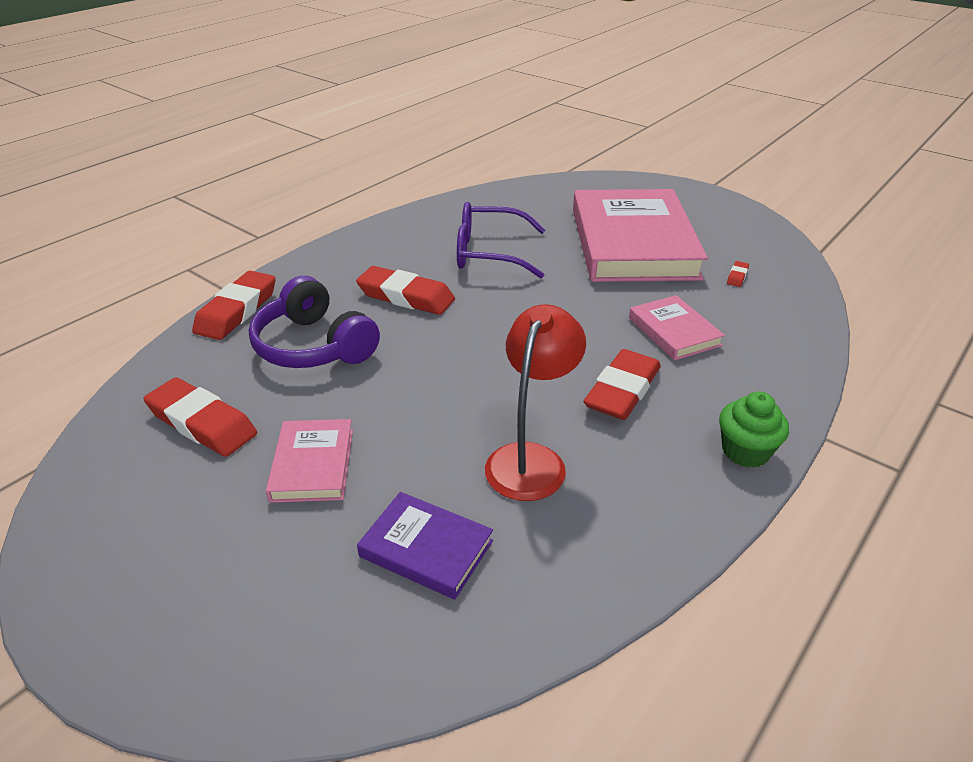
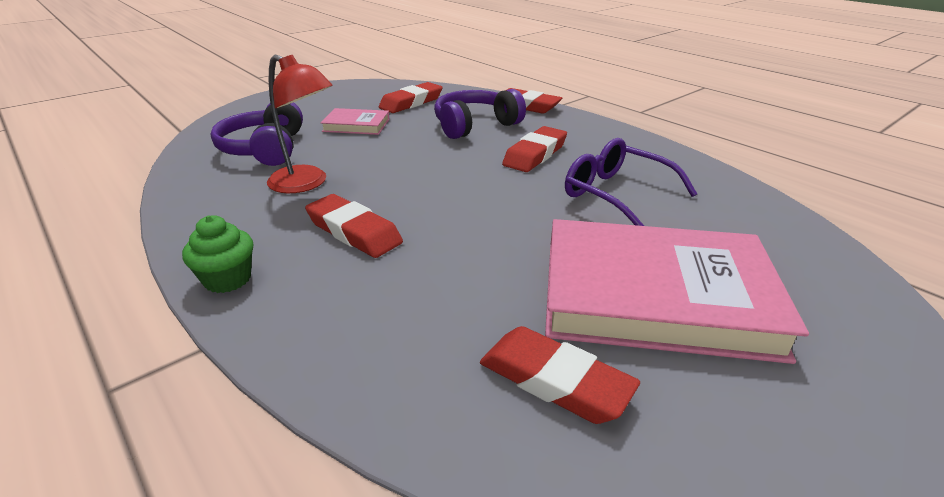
camera: 100 degrees right, 5 degrees down
purple book [357,492,493,600] -> purple headphones [211,102,303,166]
purple glasses [457,202,545,278] -> purple glasses turned 60 degrees counterclockwise [565,138,697,226]
pink book [629,295,725,360] -> none
red eraser [727,261,749,287] -> red eraser [480,326,640,424], size x2.37

